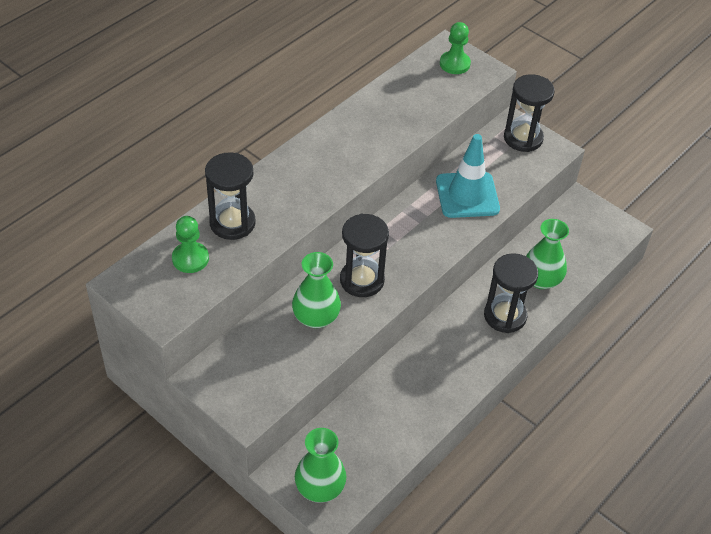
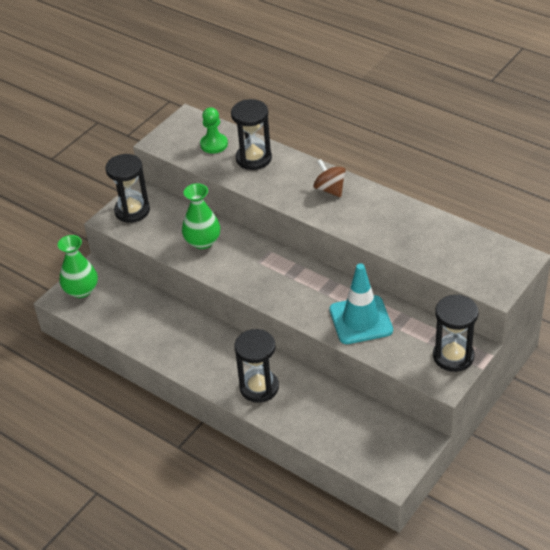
camera: 90 degrees right, 5 degrees down
black hourglass [340,214,389,297] -> black hourglass moved to [105,154,150,223]
green pawn [440,22,471,74] -> none
green vase [526,219,569,289] -> none
none -> brown spinning top [313,159,346,197]

